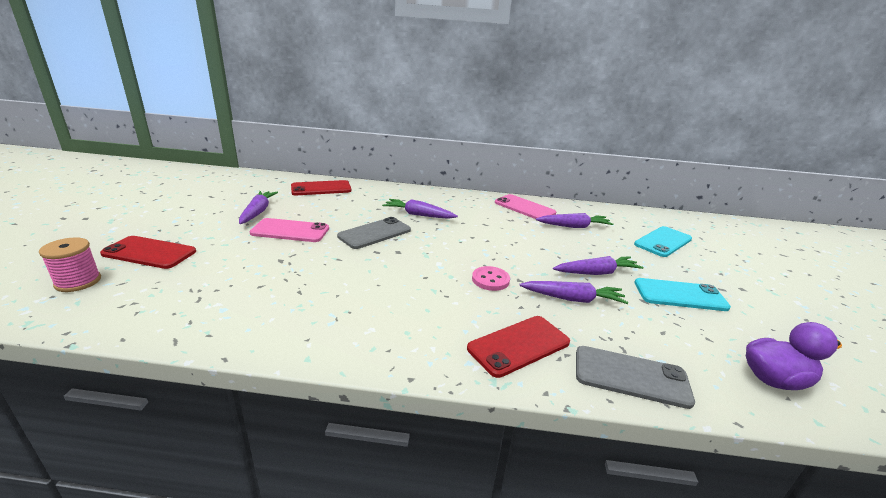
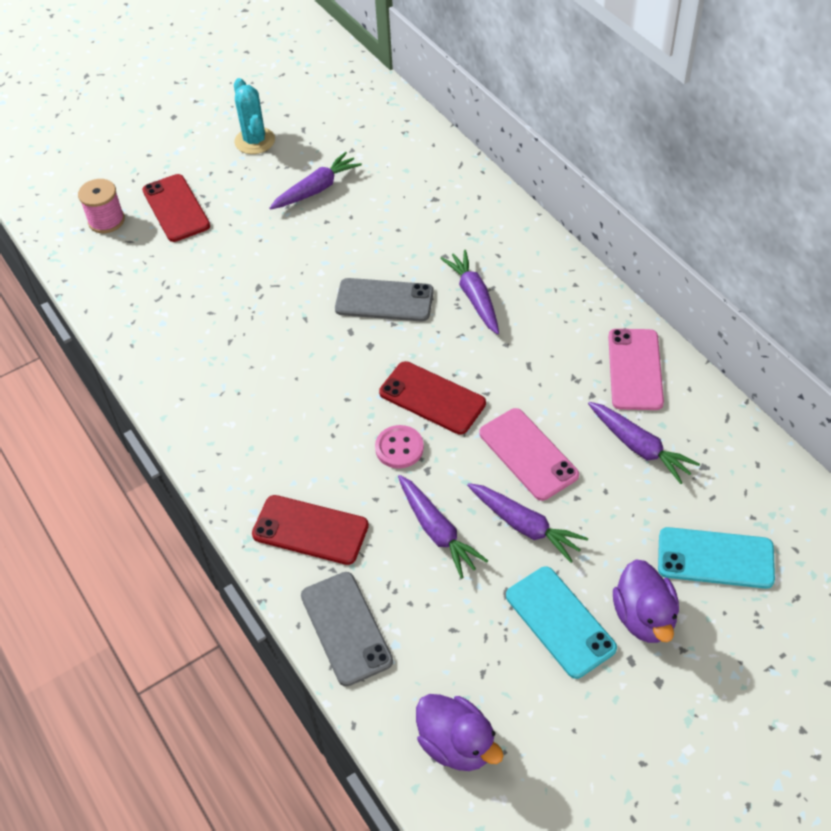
camera: 55 degrees right, 25 degrees up
pink phone [250,218,329,242] -> pink phone moved to [479,408,579,501]
red phone [291,180,351,195] -> red phone moved to [379,361,486,435]
none -> turquoise cactus [234,78,275,154]
none -> purple duck [613,559,679,643]

